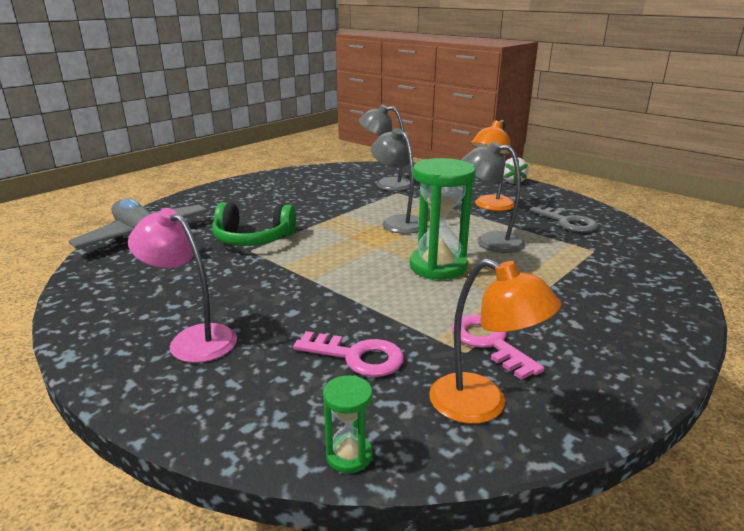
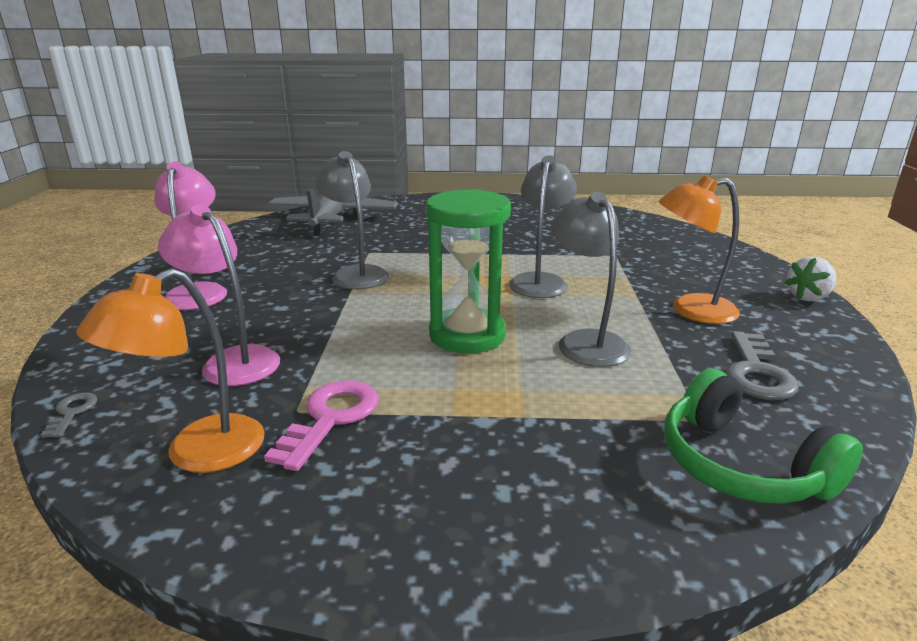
camera: 50 degrees right, 0 degrees up
green headphones [212,202,296,246] -> green headphones moved to [664,369,863,504]
pink key [293,331,404,377] -> pink lamp [158,205,280,386]
green hourglass [323,375,372,473] -> grey key [41,393,97,438]
grey lamp [359,104,410,191] -> grey lamp moved to [316,151,389,289]
orange lamp [429,258,561,424] -> orange lamp turned 45 degrees clockwise [76,268,265,473]

